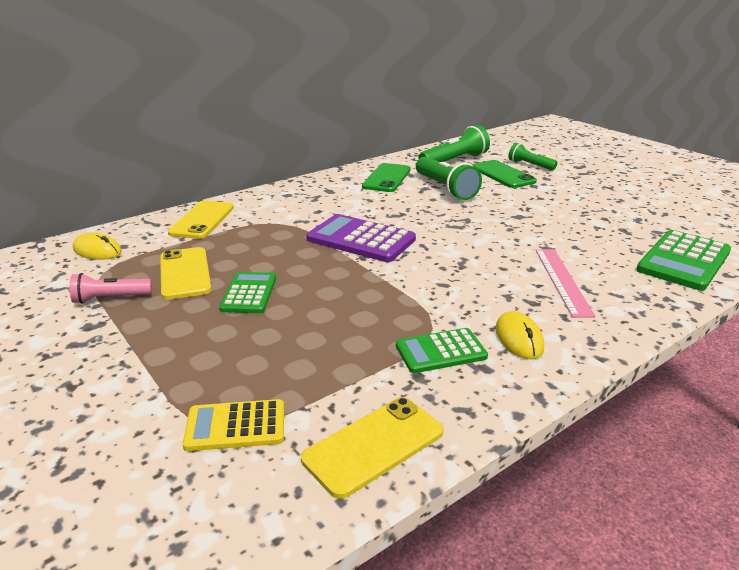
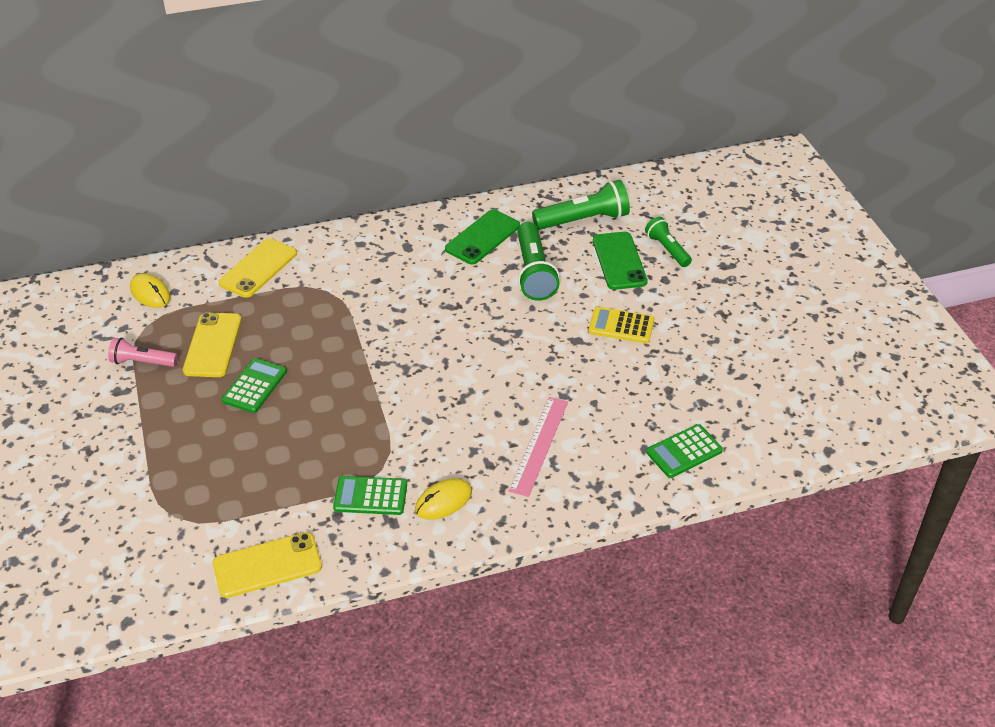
camera: 20 degrees right, 15 degrees up
yellow calculator [182,399,284,451] -> yellow calculator moved to [588,307,654,343]
purple calculator [306,214,416,262] -> none
yellow mouse [496,311,544,359] -> yellow mouse turned 45 degrees clockwise [415,478,472,520]
green calculator [636,230,731,291] -> green calculator [646,424,723,478], size x0.62

